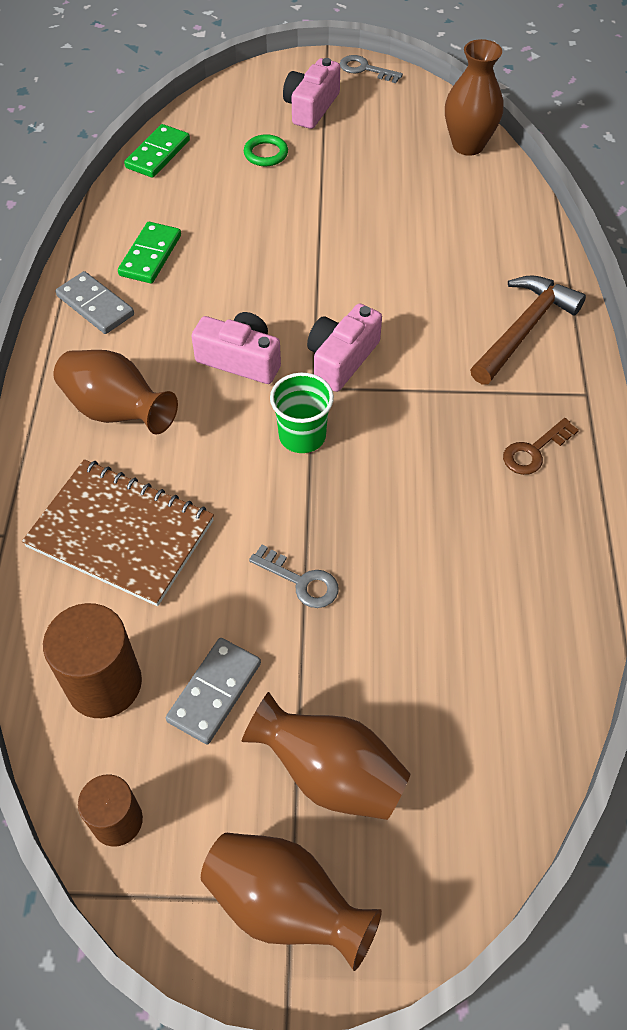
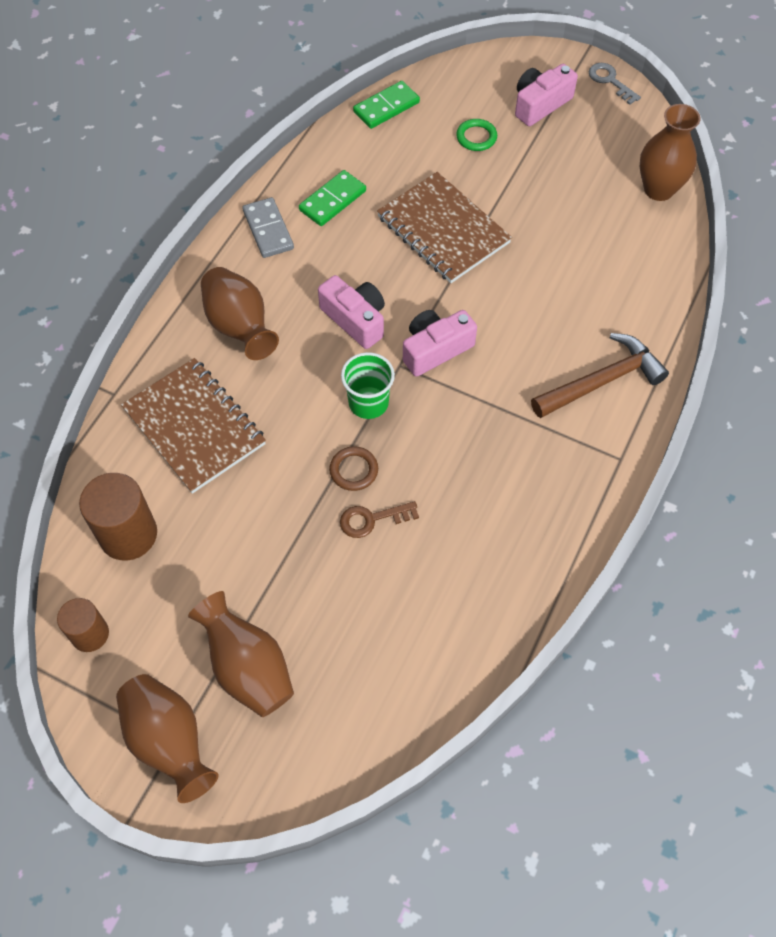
camera: 25 degrees right, 5 degrees up
grey domino [166,638,261,744] -> none
grey key [249,545,339,608] -> none
brown key [503,418,579,475] -> brown key moved to [340,501,419,538]
none -> brown ring [329,446,378,491]
none -> brown notebook [377,172,512,283]

